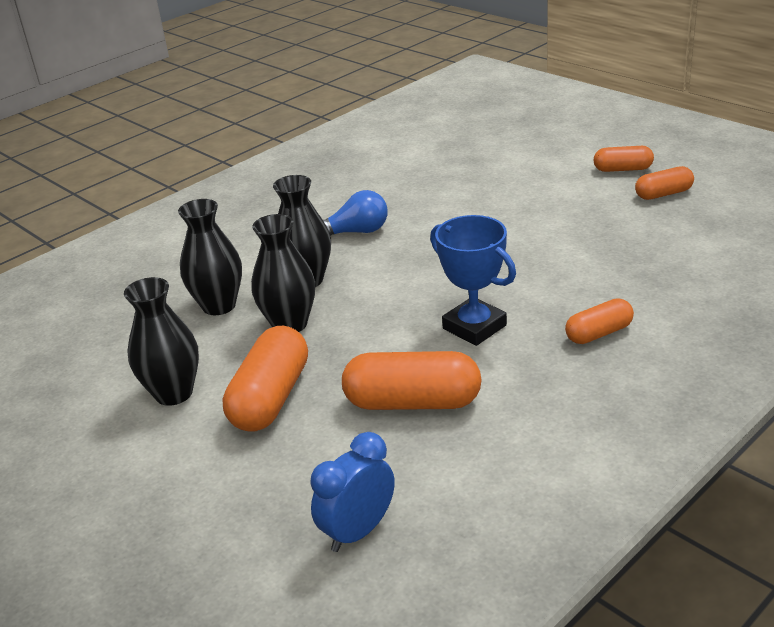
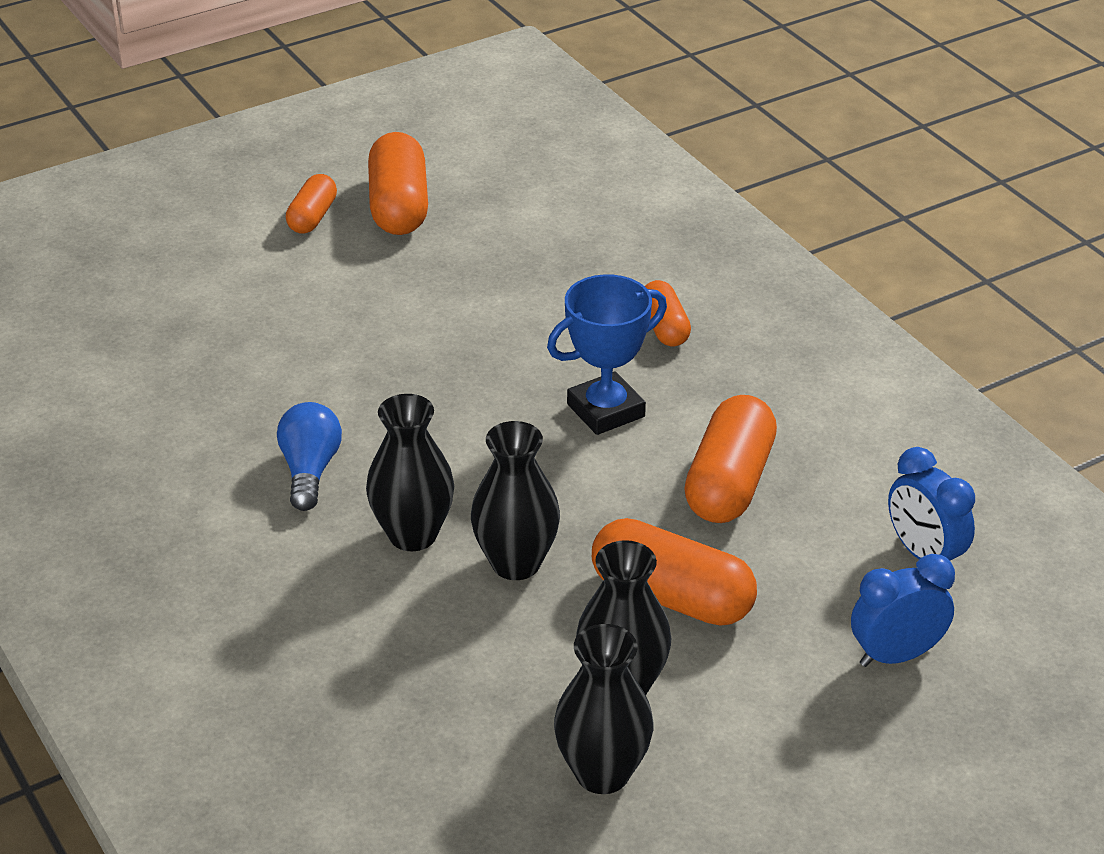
camera: 80 degrees left, 5 degrees up
black vase [178,199,242,315] -> black vase moved to [554,624,653,794]
orange capsule [635,166,694,200] -> orange capsule [368,132,428,235], size x1.71
none -> blue clock [851,554,955,667]

